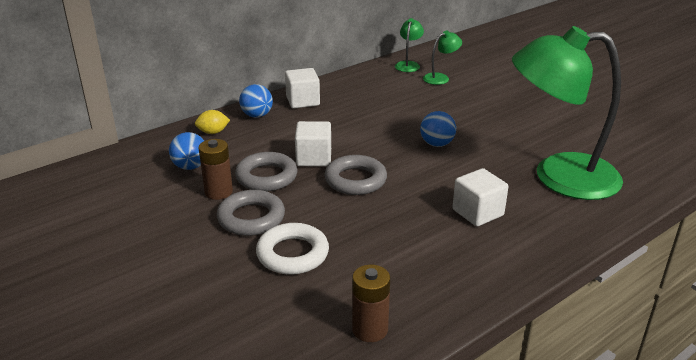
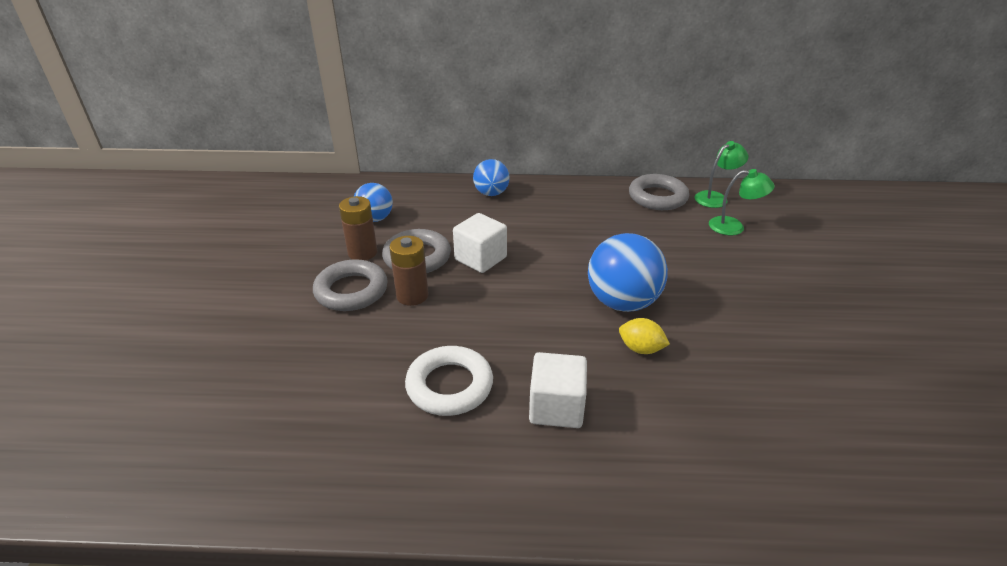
camera: 40 degrees right, 5 degrees up
yellow lemon [195,110,230,134] -> yellow lemon moved to [619,318,670,354]
white ring [256,223,329,275] -> white ring moved to [405,346,493,416]
white cube [285,68,320,109] -> none
grey ring [325,155,387,195] -> grey ring moved to [629,174,689,210]
brown battery [352,265,390,342] -> brown battery moved to [389,236,428,306]
blue ball [420,111,456,147] -> blue ball [588,233,668,312], size x1.64
green lamp [512,26,623,200] -> none

